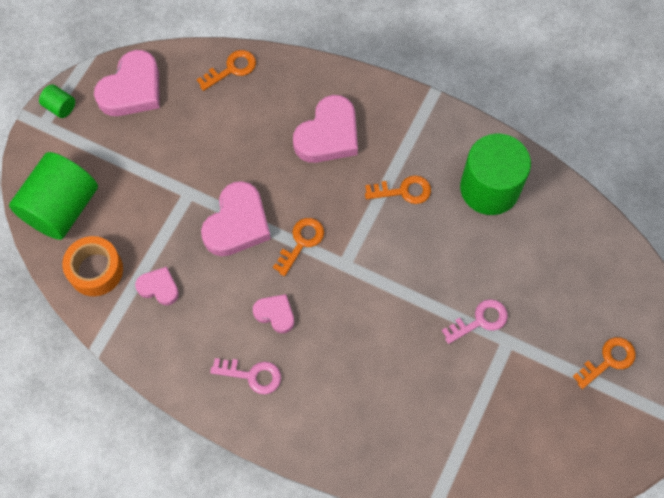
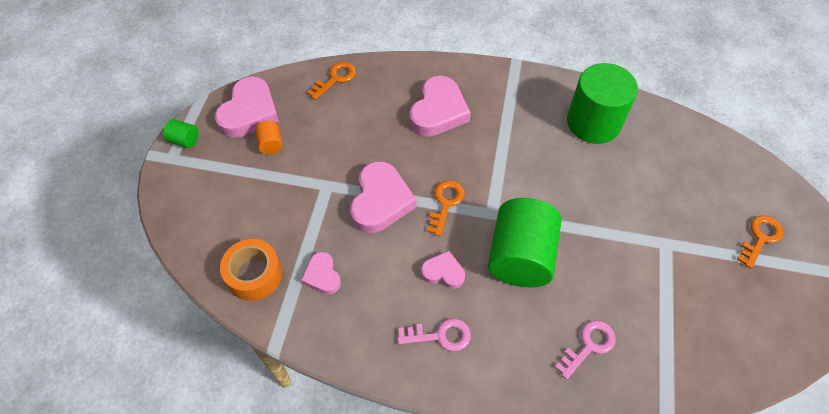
camera: 15 degrees left, 10 degrees down
green cylinder [9,152,98,240] -> green cylinder moved to [488,198,561,287]
pink heart [135,267,179,305] -> pink heart turned 120 degrees counterclockwise [301,252,341,295]
orange key [365,175,431,204] -> none
pink key [442,299,508,344] -> pink key moved to [555,320,616,380]
none -> orange cylinder [255,121,282,155]

